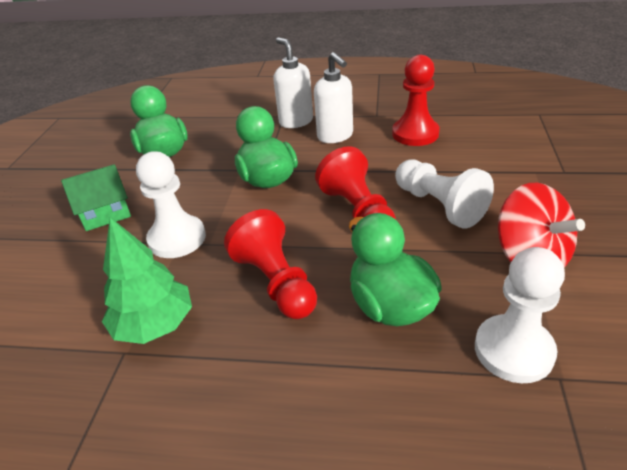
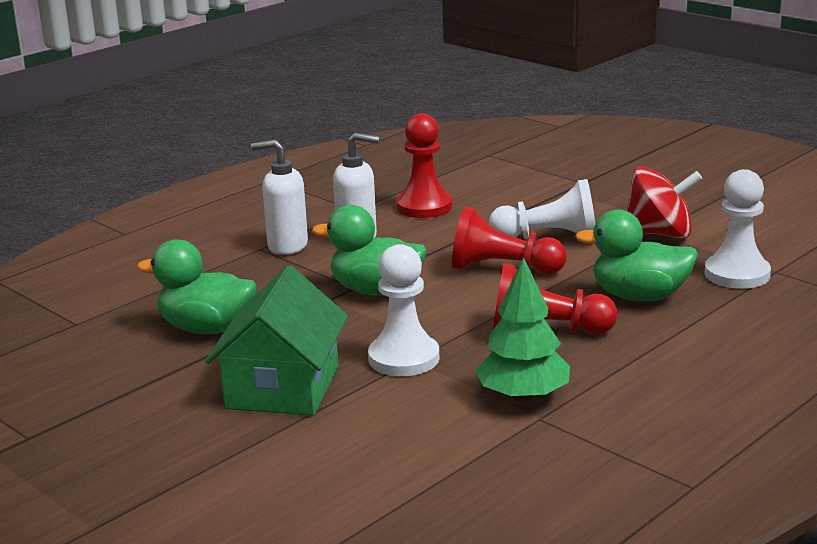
camera: 55 degrees left, 15 degrees down
green house [61,164,131,231] -> green house [205,266,348,415], size x1.60

